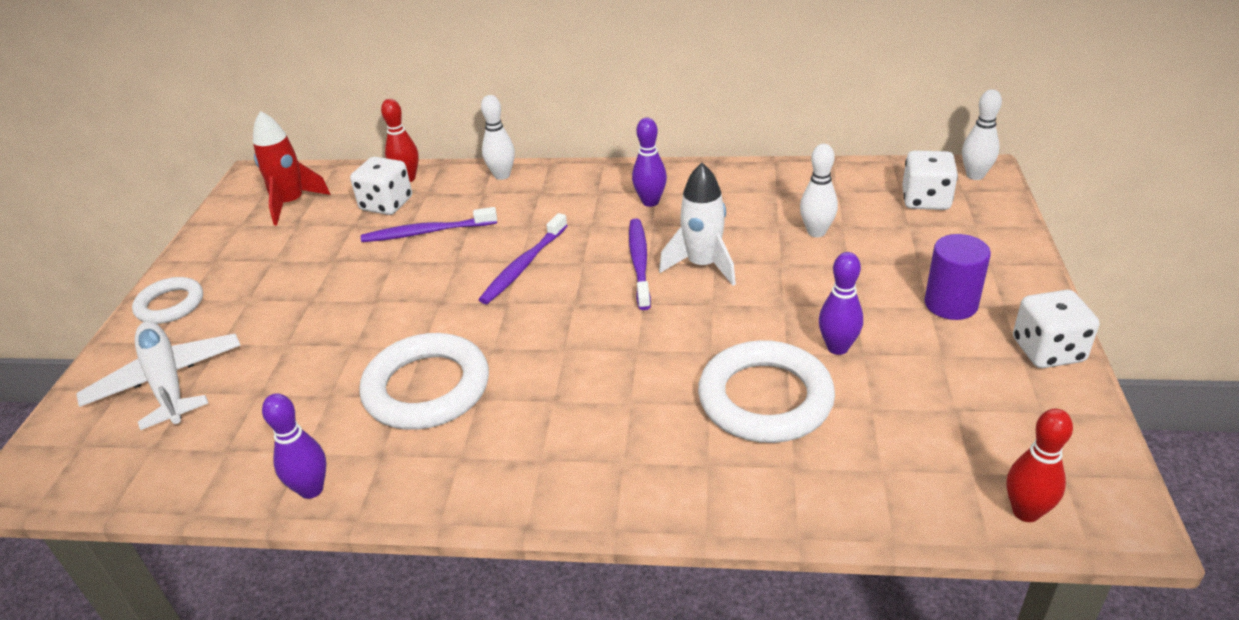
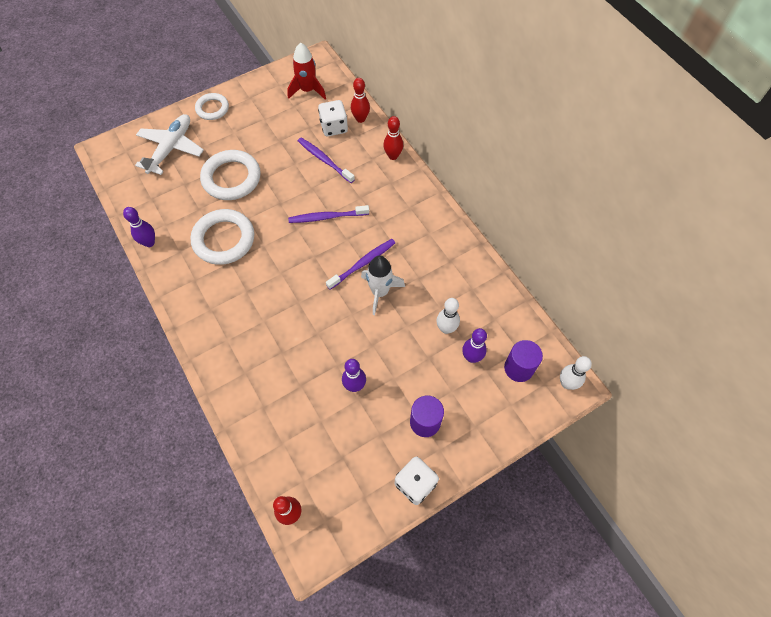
camera: 50 degrees right, 25 degrees up
white bowling pin [481,95,515,180] -> red bowling pin [383,116,403,160]
purple bowling pin [632,118,667,207] -> purple bowling pin moved to [462,328,487,363]
white ring [698,340,835,443] -> white ring moved to [200,150,261,200]
white dice [902,150,958,210] -> purple cylinder [504,340,543,382]

